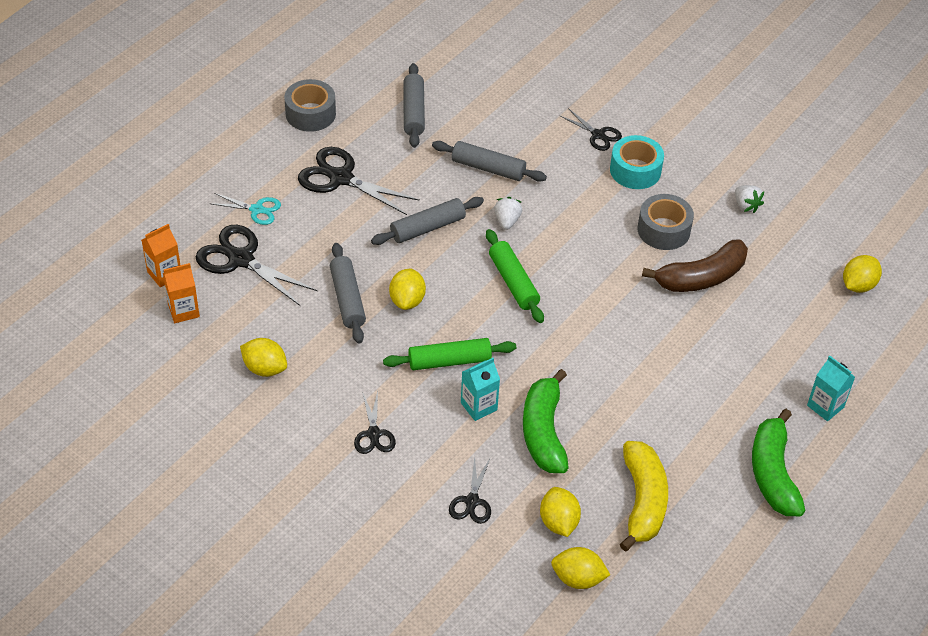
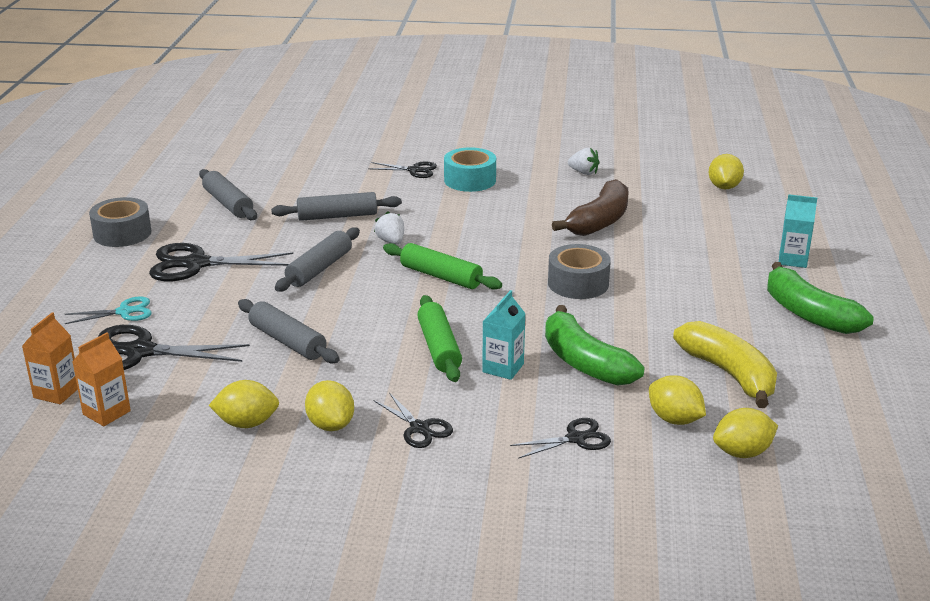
camera: 30 degrees left, 20 degrees down
green rolling pin [383,338,516,370] -> green rolling pin turned 60 degrees counterclockwise [417,295,462,382]
yellow lemon [389,269,426,310] -> yellow lemon moved to [305,380,354,431]
black scissors [449,456,491,524] -> black scissors turned 90 degrees counterclockwise [510,418,611,459]
grey tape [638,194,694,250] -> grey tape moved to [548,244,611,299]

